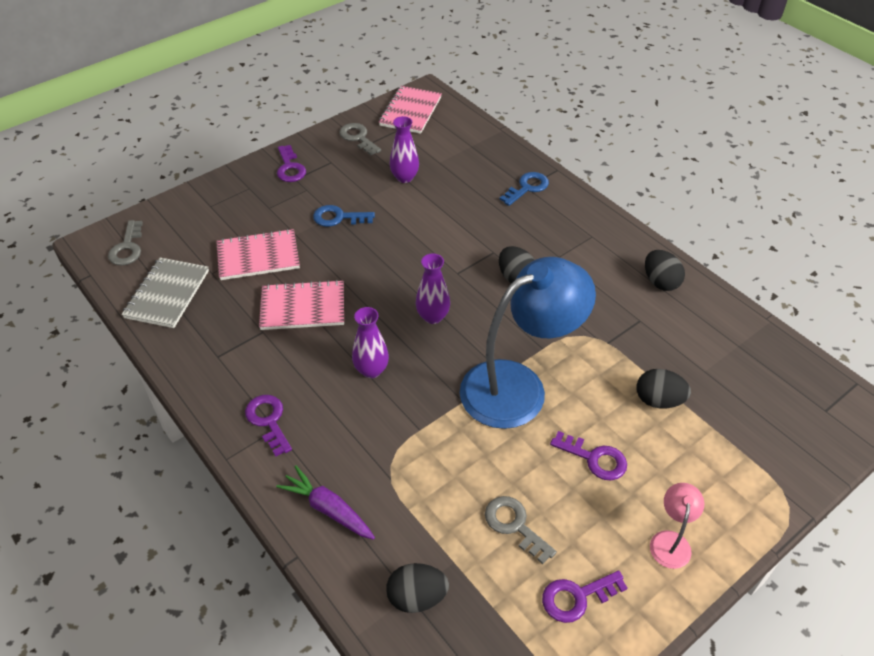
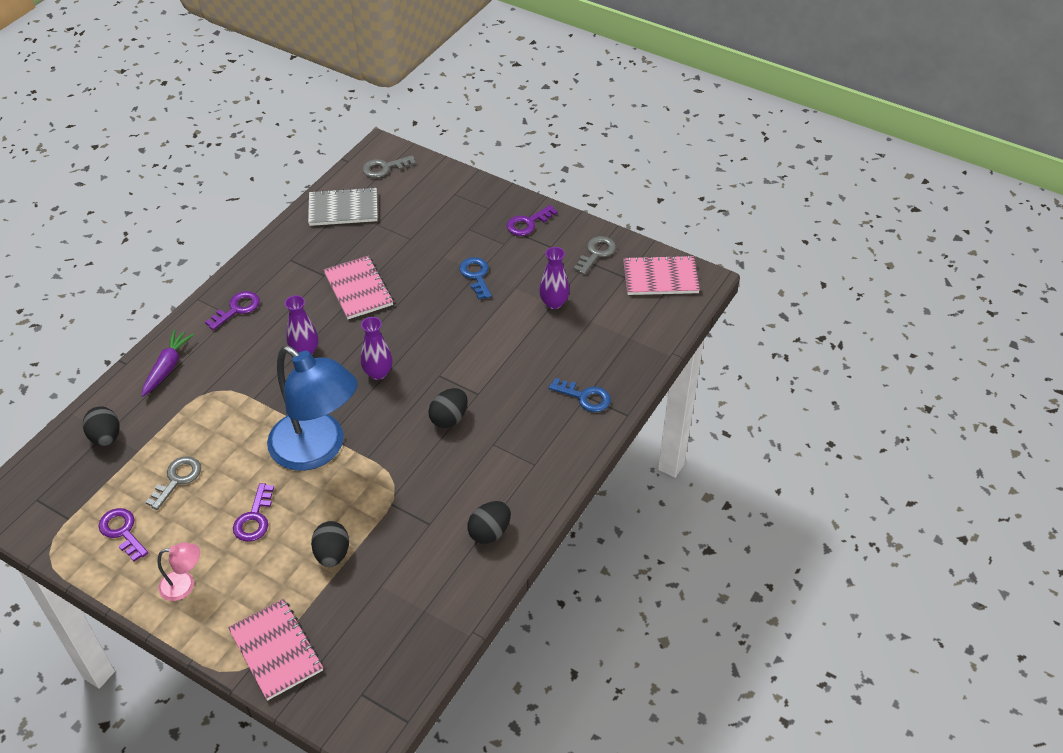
camera: 70 degrees right, 0 degrees up
pink notebook [216,229,300,280] -> pink notebook moved to [228,599,323,701]

